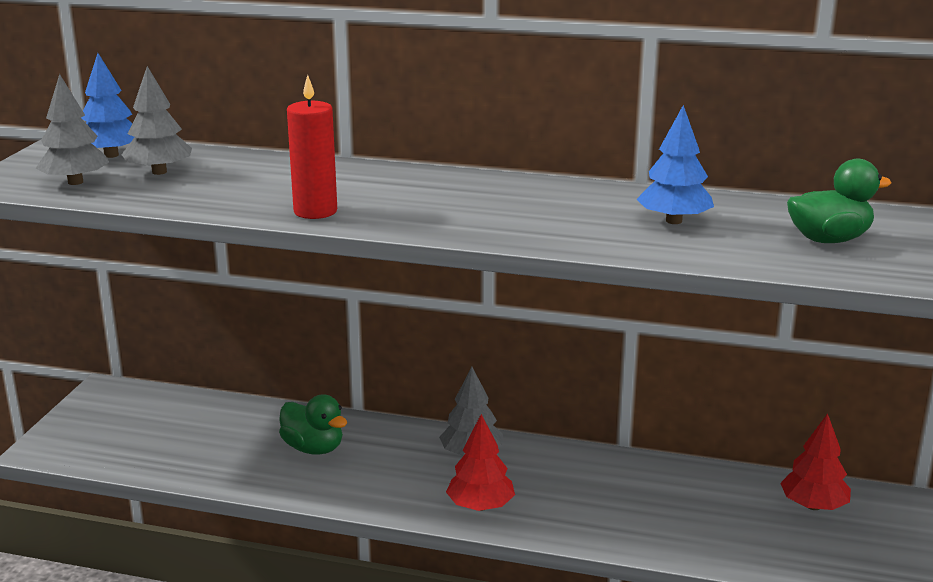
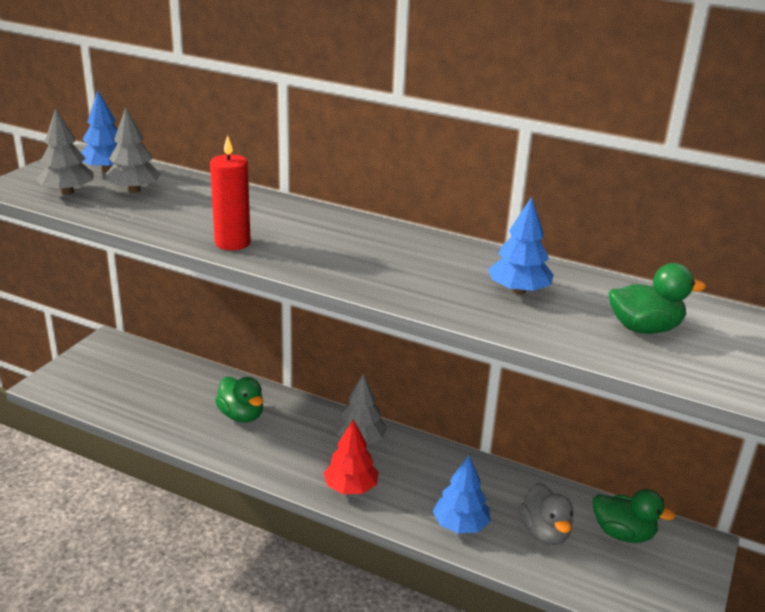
camera: 10 degrees right, 5 degrees up
red tree [780,413,851,510] -> green duck [593,489,676,543]
none -> blue tree [433,455,491,534]
none -> grey duck [519,483,573,545]

